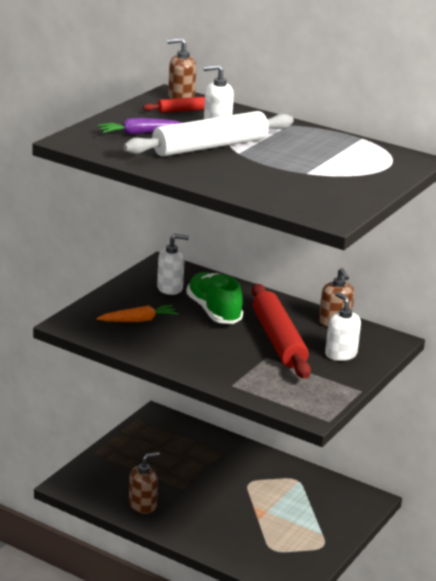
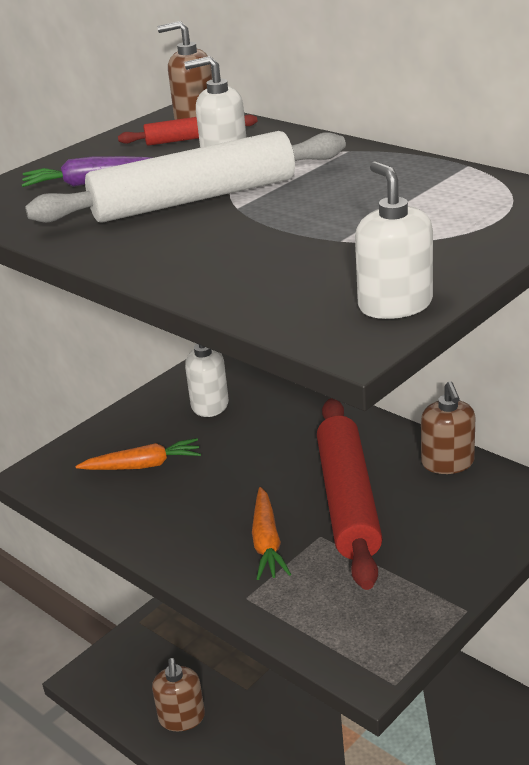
camera: 15 degrees right, 5 degrees up
brown soap dispenser [129,452,160,514] -> brown soap dispenser turned 105 degrees clockwise [152,658,205,731]
green shoe [186,272,243,324] -> none
white soap dispenser [325,292,361,361] -> white soap dispenser moved to [355,161,433,319]
none -> orange carrot [252,487,291,580]

